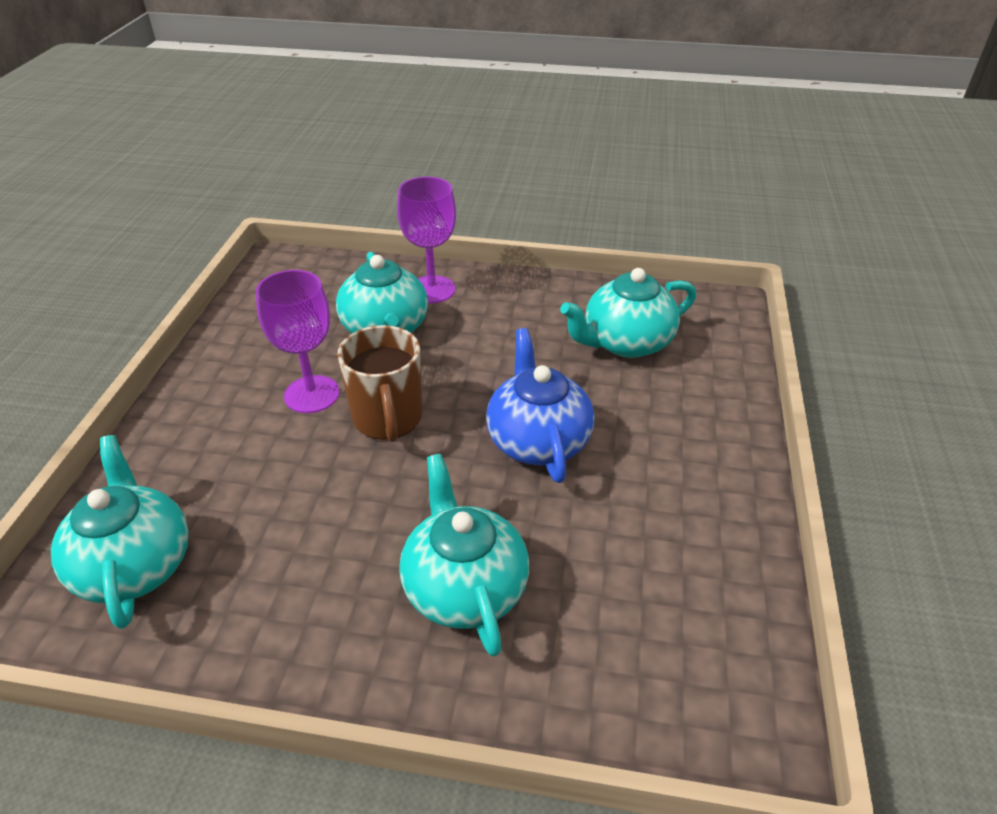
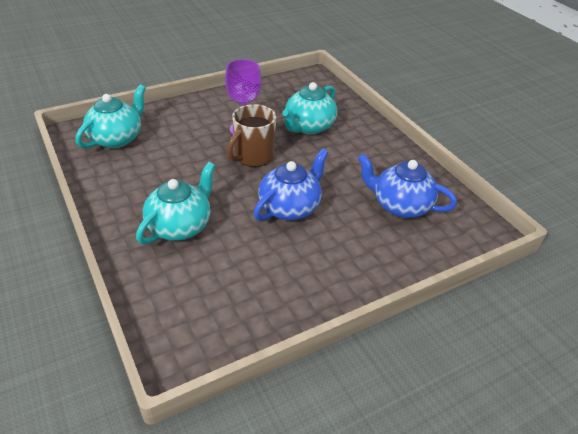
camera: 50 degrees right, 0 degrees up
purple goblet [397,177,456,304] -> none
turquoise teapot [560,268,696,358] -> blue teapot [357,154,457,218]

